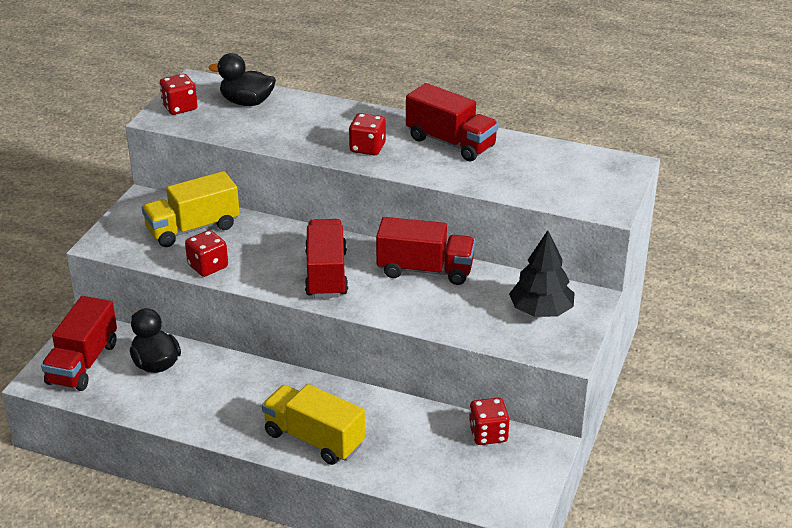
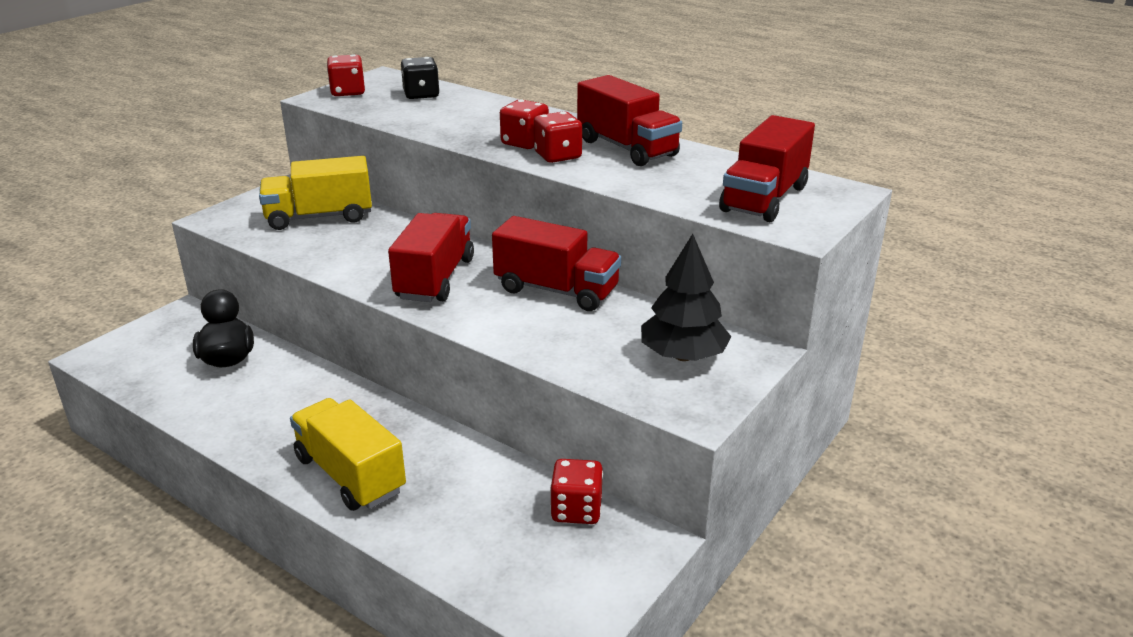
camera: 15 degrees right, 5 degrees down
red truck [41,296,117,391] -> red truck moved to [719,115,815,222]
red dice [185,230,228,277] -> red dice moved to [534,111,582,163]
black duck [209,53,276,106] -> black dice [401,57,440,99]

